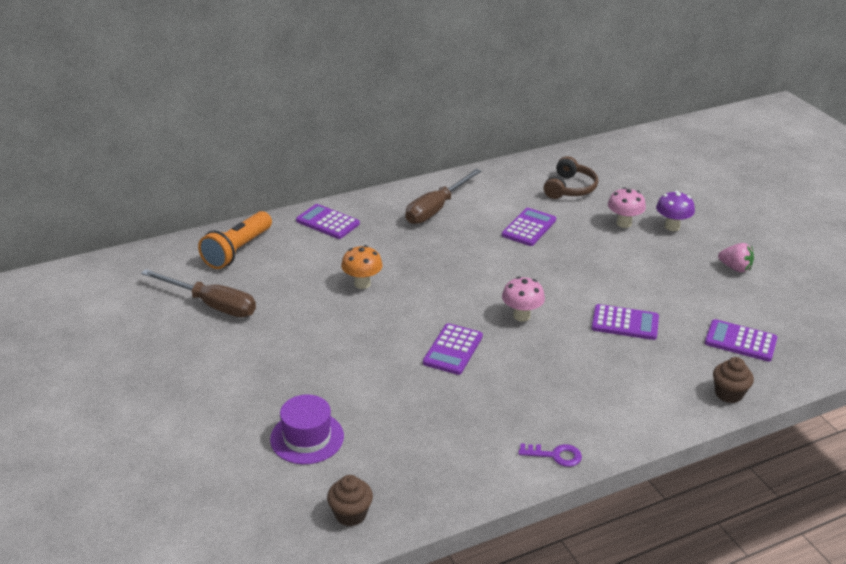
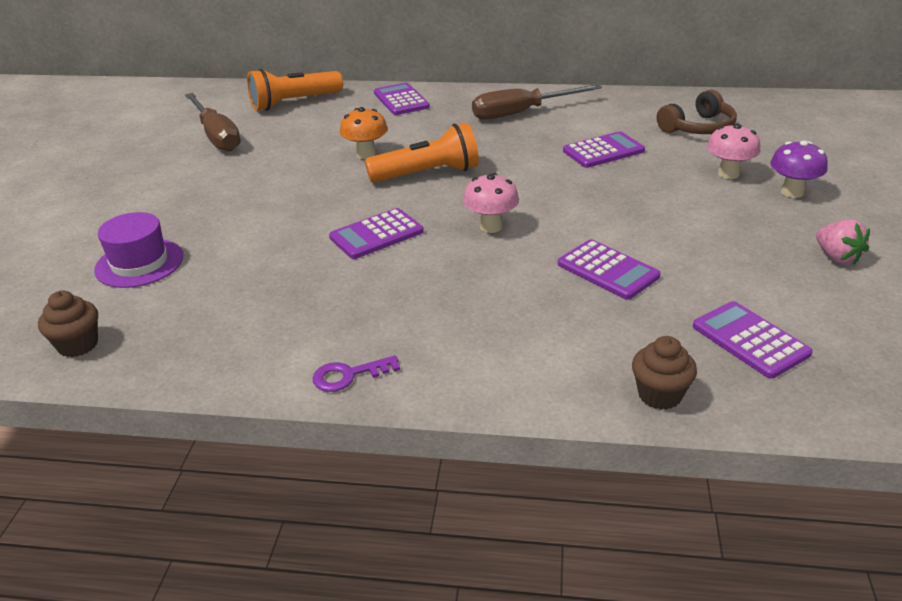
camera: 35 degrees right, 0 degrees up
purple key [518,443,582,467] -> purple key turned 120 degrees clockwise [312,355,400,392]
none -> orange flashlight [365,123,479,183]

